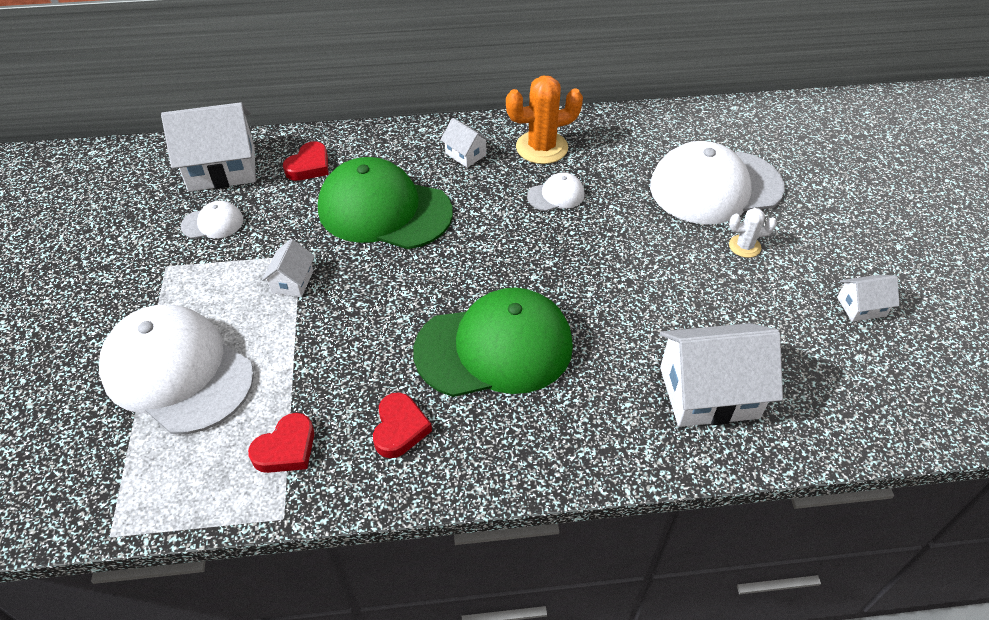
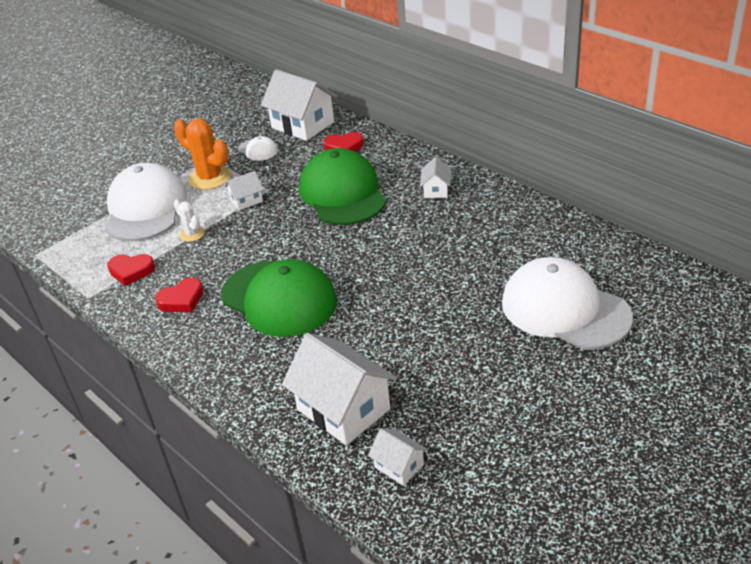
camera: 55 degrees right, 10 degrees down
orange cactus [506,76,583,164] -> orange cactus moved to [174,119,231,190]
white cap [527,173,585,211] -> none
white cactus [729,208,777,258] -> white cactus moved to [174,199,205,242]
white house [837,275,900,322] -> white house moved to [368,428,428,486]

